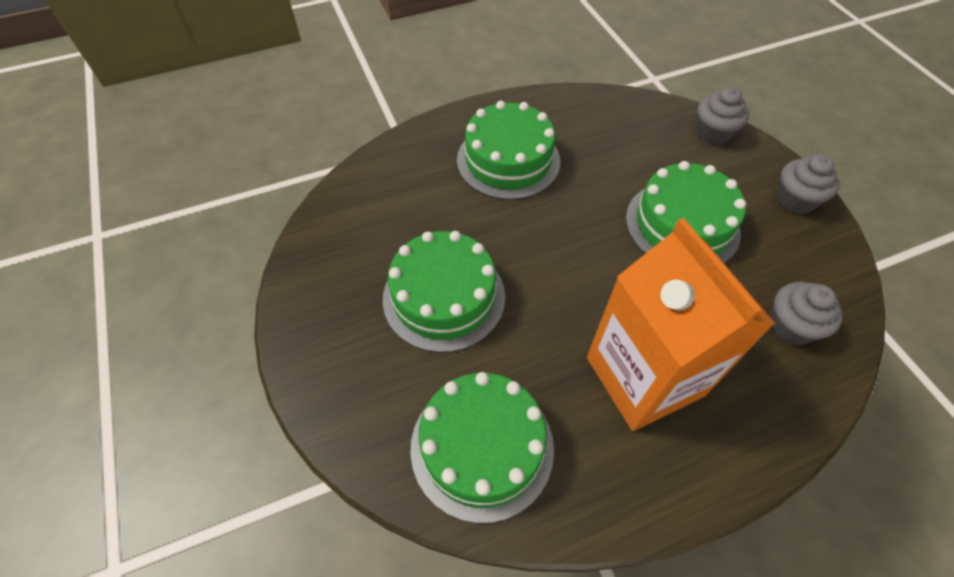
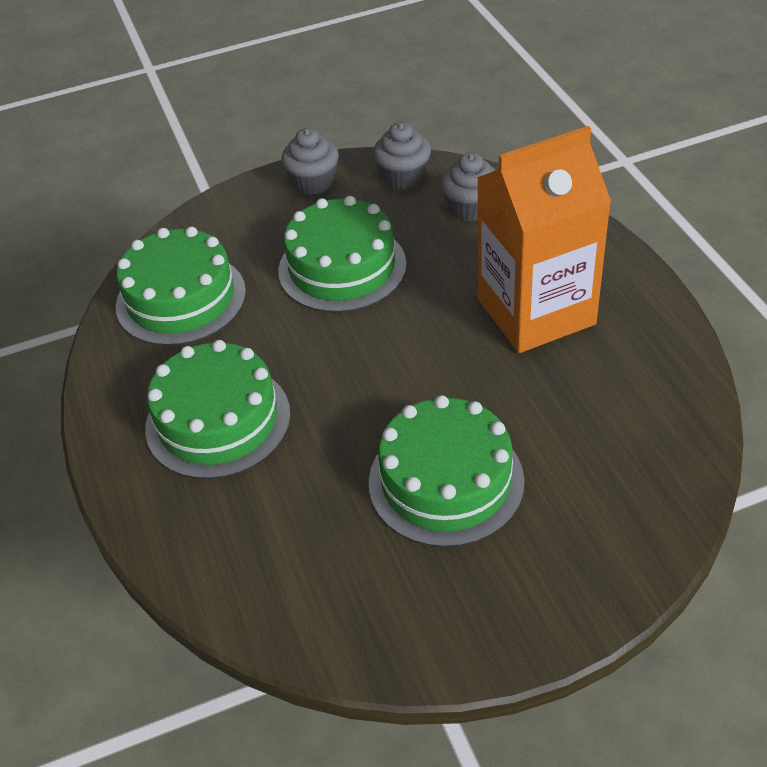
camera: 85 degrees left, 10 degrees down
green cake [410,372,554,523] -> green cake moved to [116,227,246,346]
grey cupcake [696,87,749,145] -> grey cupcake moved to [373,122,431,189]

